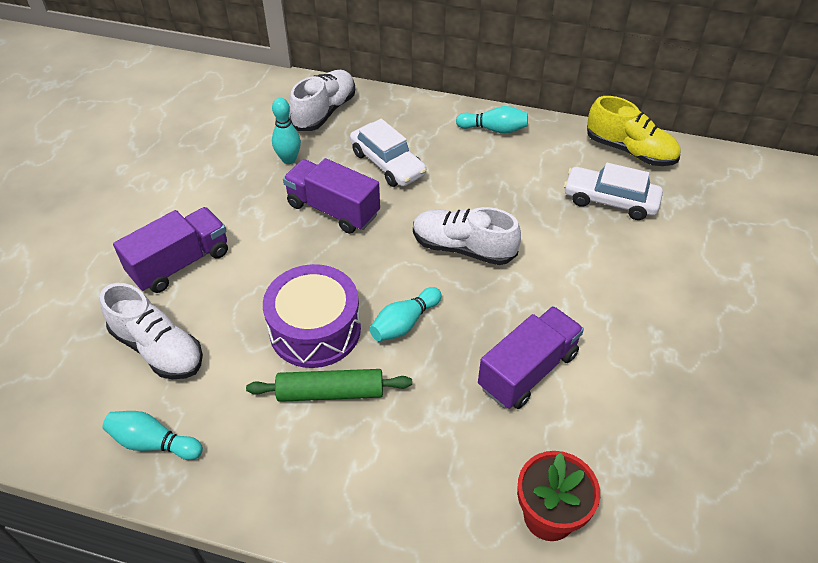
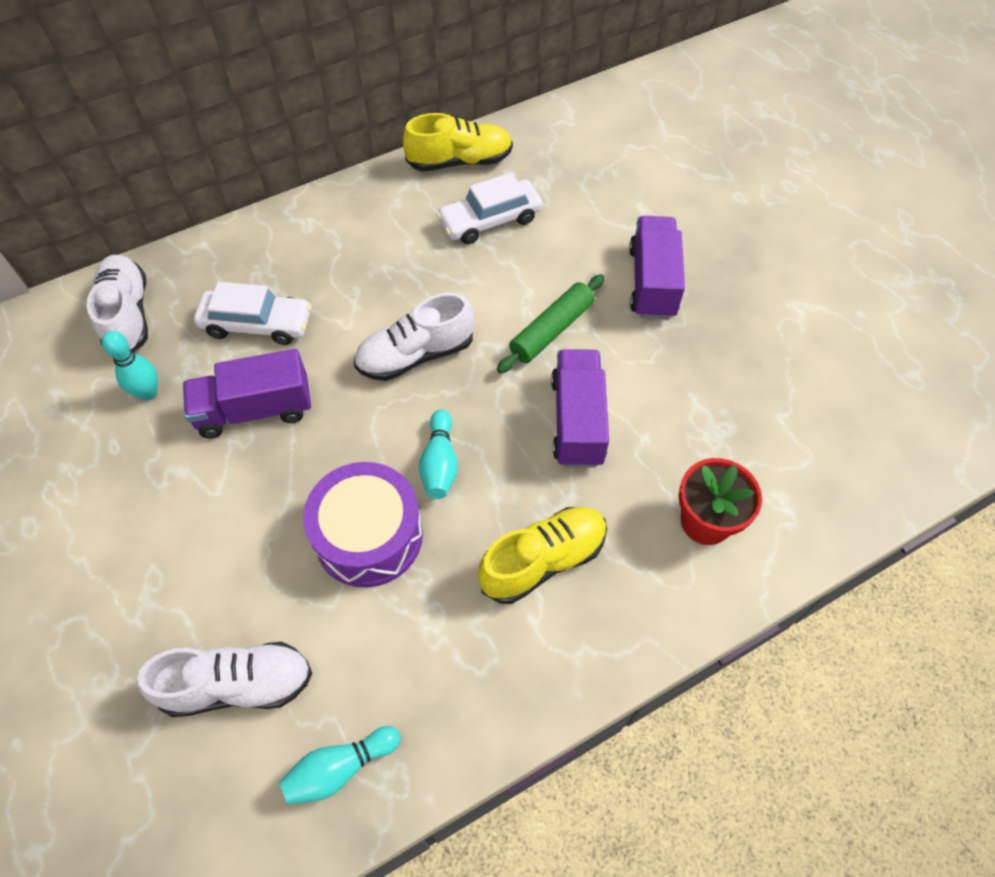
camera: 45 degrees left, 10 degrees up
purple truck [113,207,228,293] -> purple truck moved to [629,216,685,319]
green rolling pin [246,369,412,402] -> green rolling pin moved to [497,274,605,373]
turquoise bowling pin [456,106,528,134] -> none
none -> yellow shoe [478,507,607,604]

